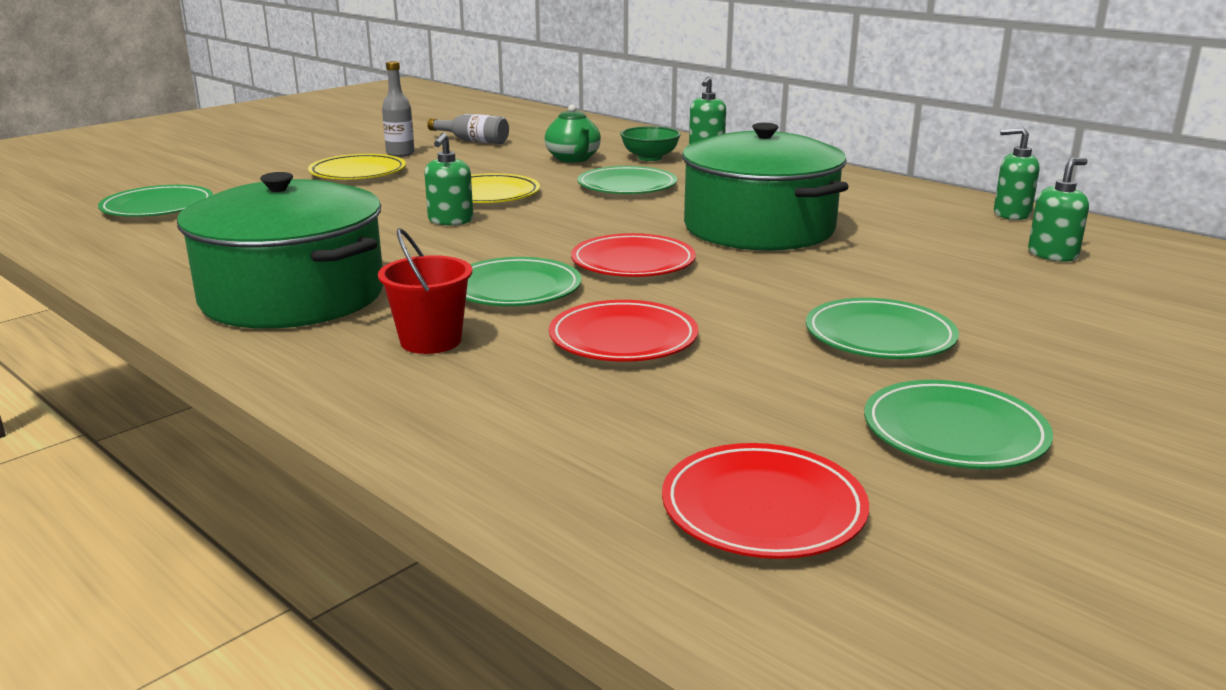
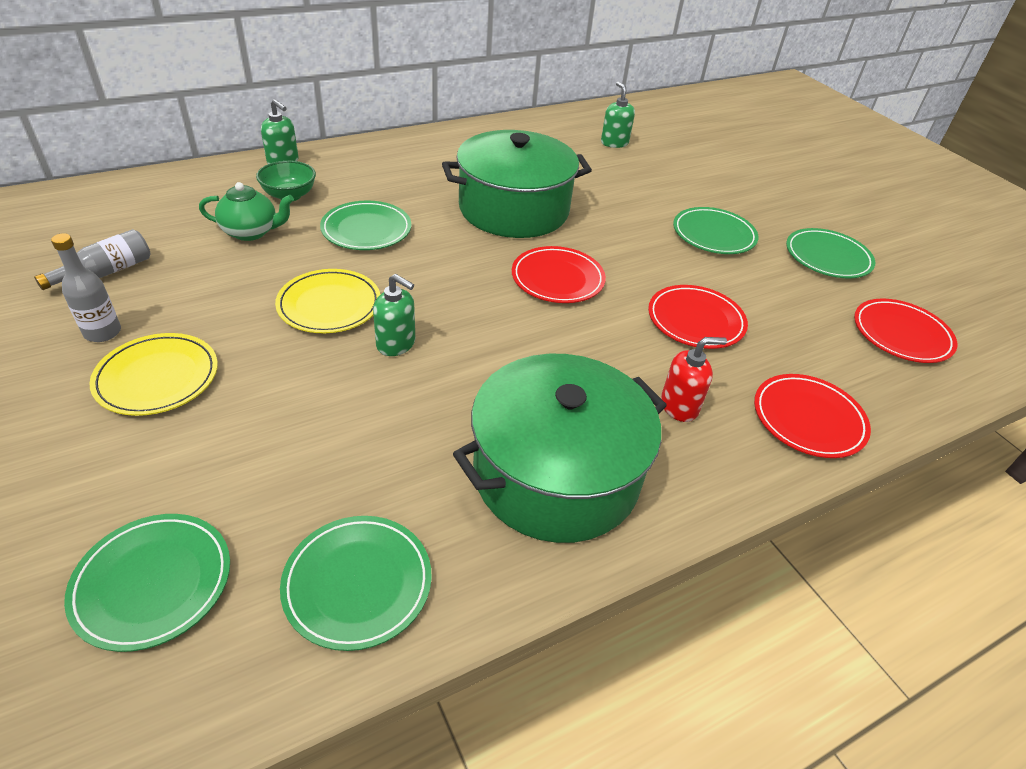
camera: 75 degrees left, 20 degrees up
red bucket [378,228,472,354] -> red soap dispenser [661,337,727,422]
green plate [466,257,582,306] -> green plate moved to [280,516,432,651]
green soap dispenser [994,127,1039,220] -> none
none -> red plate [754,374,871,458]

